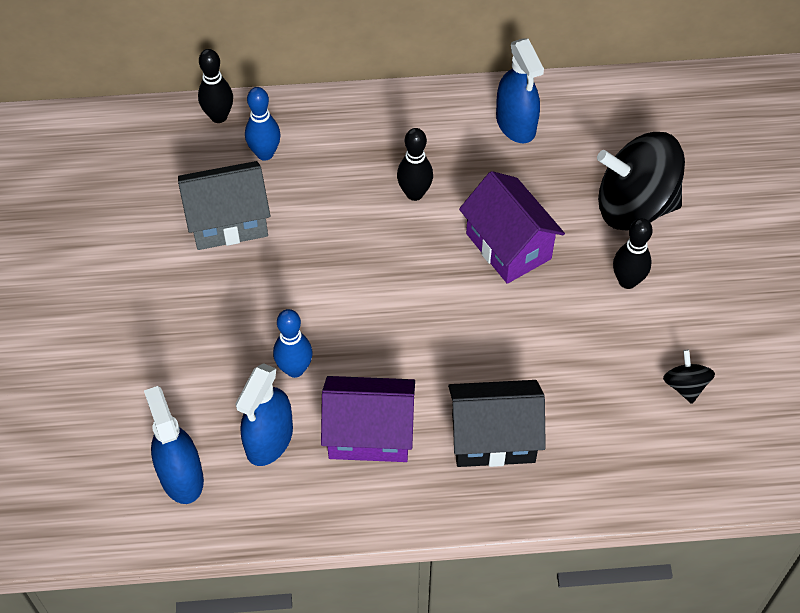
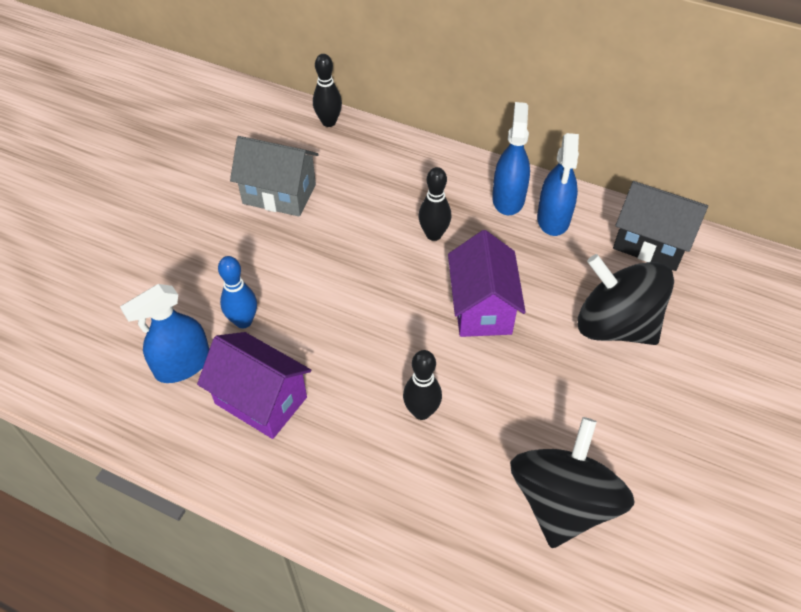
camera: 30 degrees right, 5 degrees down
blue spray bottle [144,386,204,504] -> blue spray bottle moved to [492,102,530,215]
blue bowling pin [245,87,281,161] -> none
black house [448,380,546,467] -> black house moved to [613,181,708,271]
black bowling pin [613,218,653,289] -> black bowling pin moved to [403,350,442,420]
black spinning top [663,350,715,404] -> black spinning top [510,417,635,548], size x2.27

